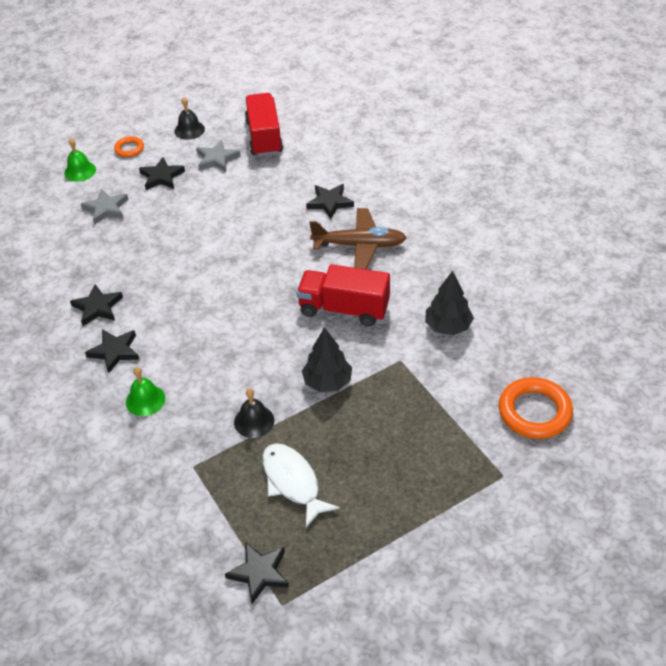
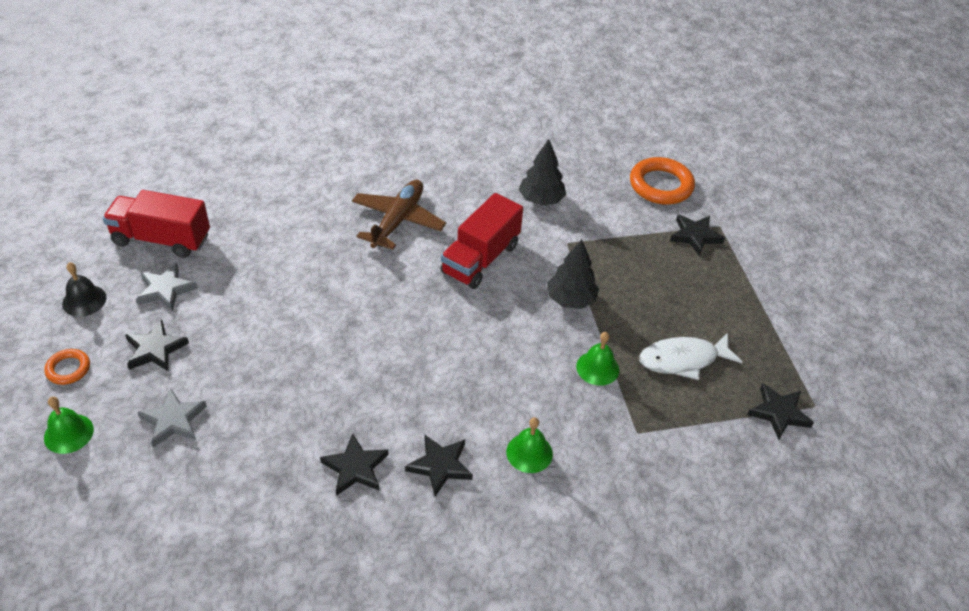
camera: 75 degrees left, 0 degrees up
black bell [234,388,274,438] -> green bell [576,332,619,386]
black star [306,184,354,219] -> black star moved to [670,214,725,256]

